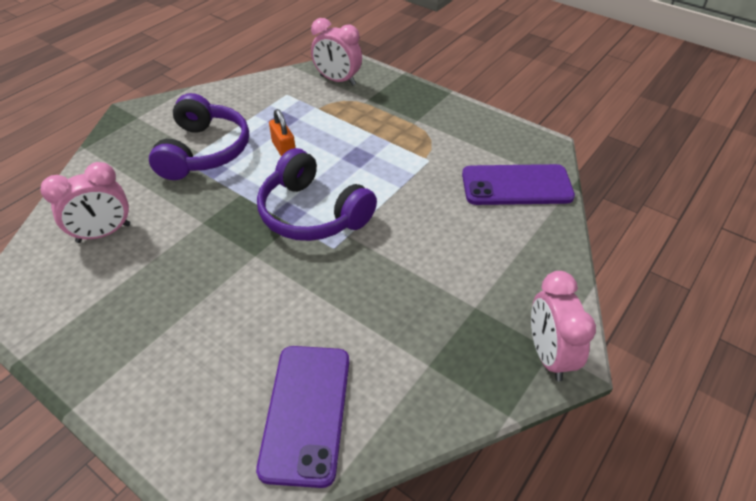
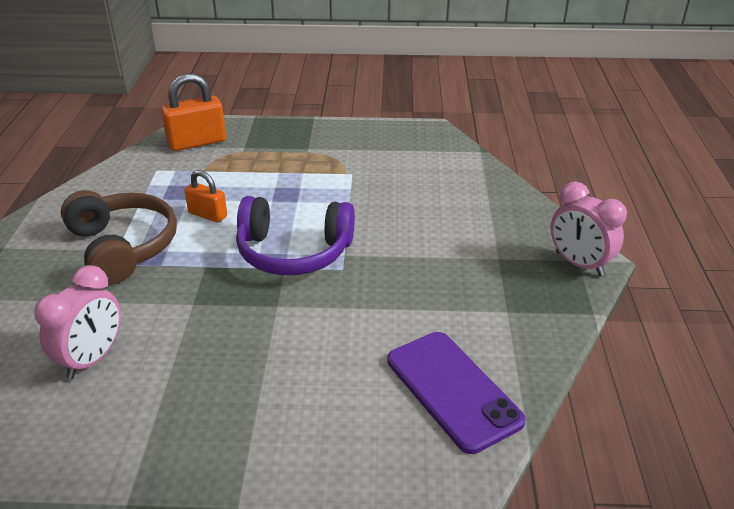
camera: 35 degrees left, 10 degrees down
purple headphones [149,93,249,180] -> brown headphones [61,190,177,285]
pink clock [311,18,362,86] -> orange padlock [161,73,226,151]
purple phone [462,164,575,205] -> none

